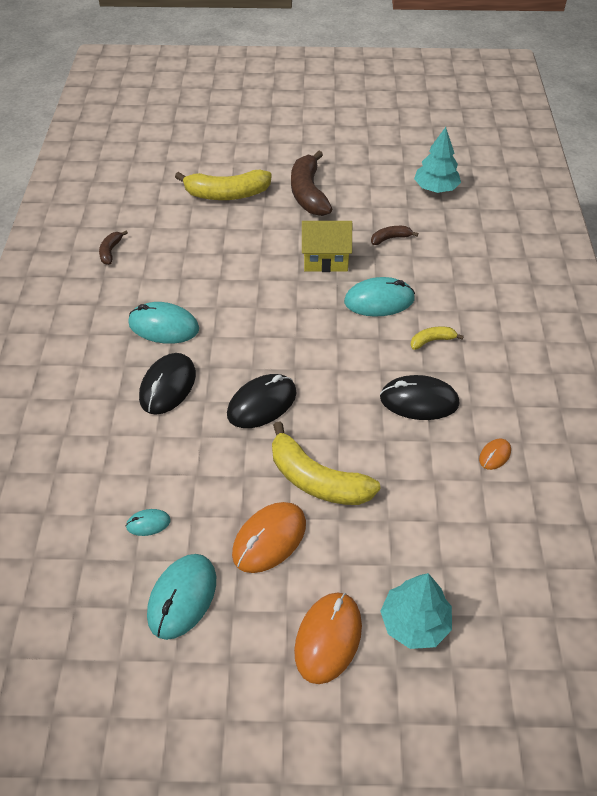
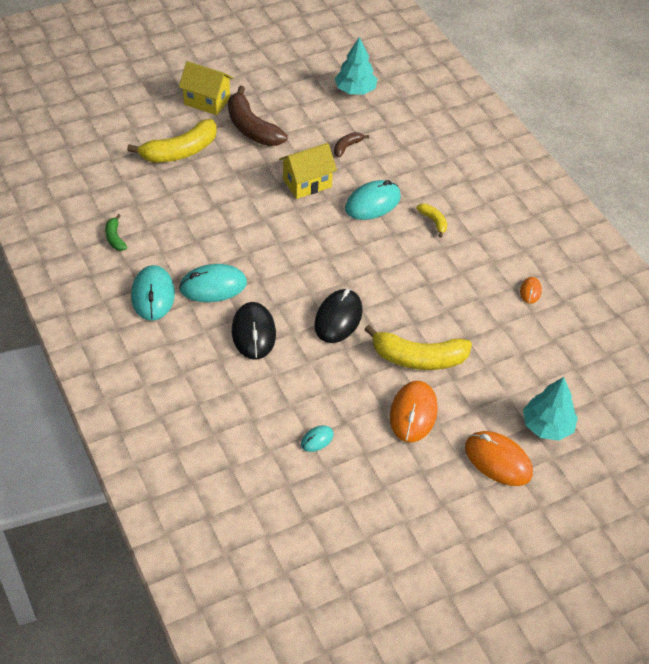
camera: 30 degrees left, 0 degrees up
brown banana [99,231,128,265] -> green banana [105,214,127,251]
turquoise mouse [147,554,216,640] -> turquoise mouse moved to [131,265,175,321]
orange mouse [294,592,362,684] -> orange mouse turned 45 degrees counterclockwise [465,431,533,486]
black mouse [380,375,459,420] -> none
yellow banana [410,327,464,350] -> yellow banana turned 105 degrees clockwise [416,204,447,238]
none -> yellow house [179,61,233,115]

